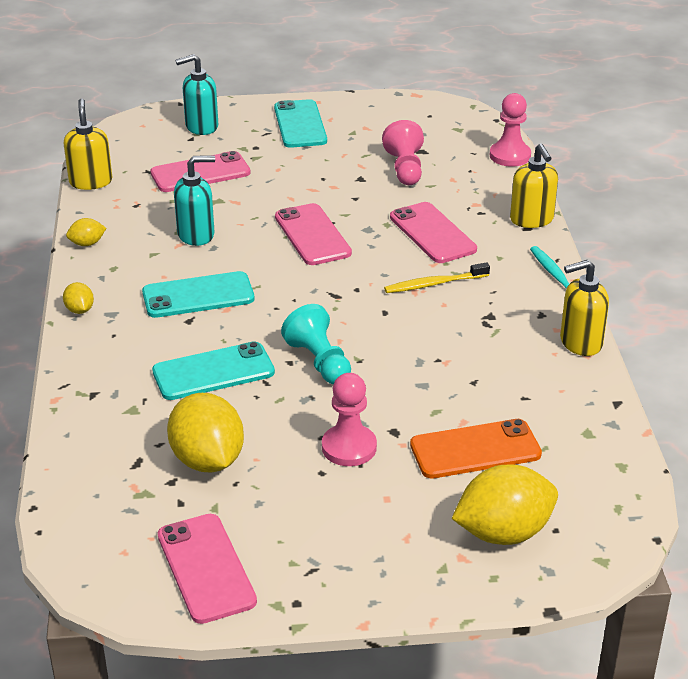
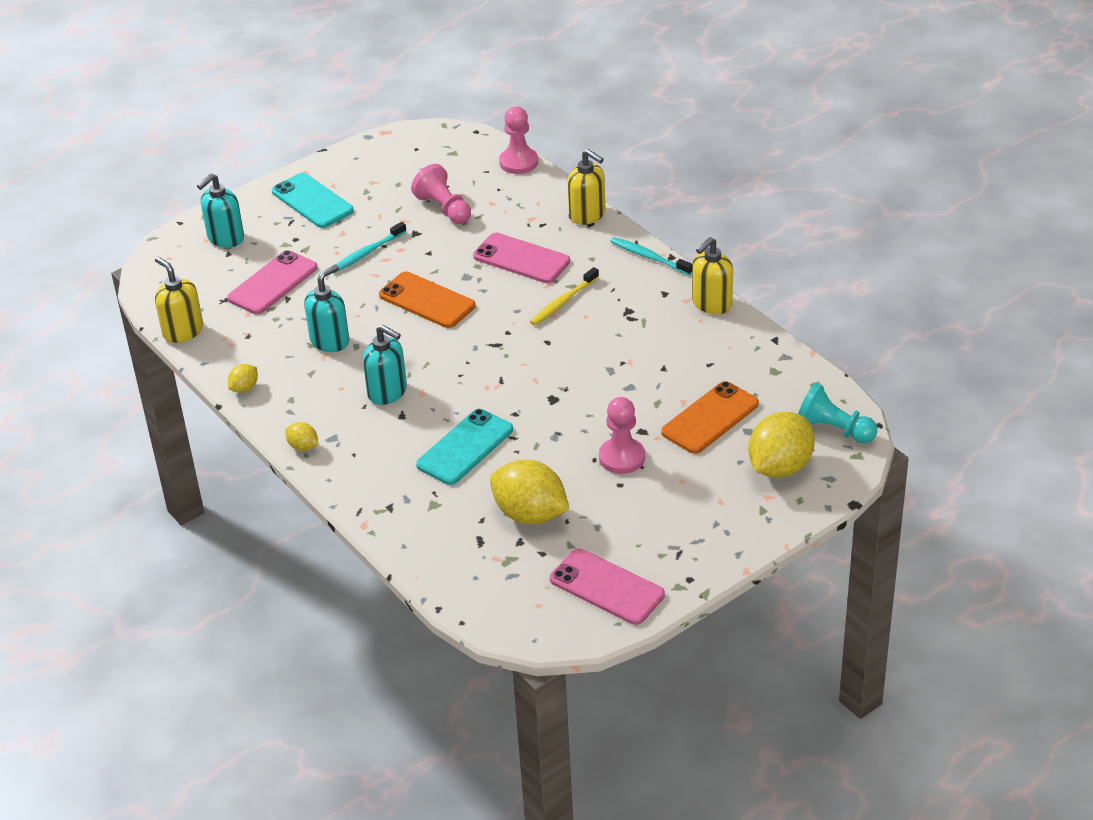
camera: 30 degrees left, 5 degrees up
turquoise phone [142,271,255,318] -> turquoise soap dispenser [363,325,407,405]
pink phone [275,203,352,265] -> orange phone [379,272,476,328]
turquoise pawn [281,304,351,384] -> turquoise pawn moved to [798,382,878,444]
none -> turquoise toothbrush [334,222,407,273]

